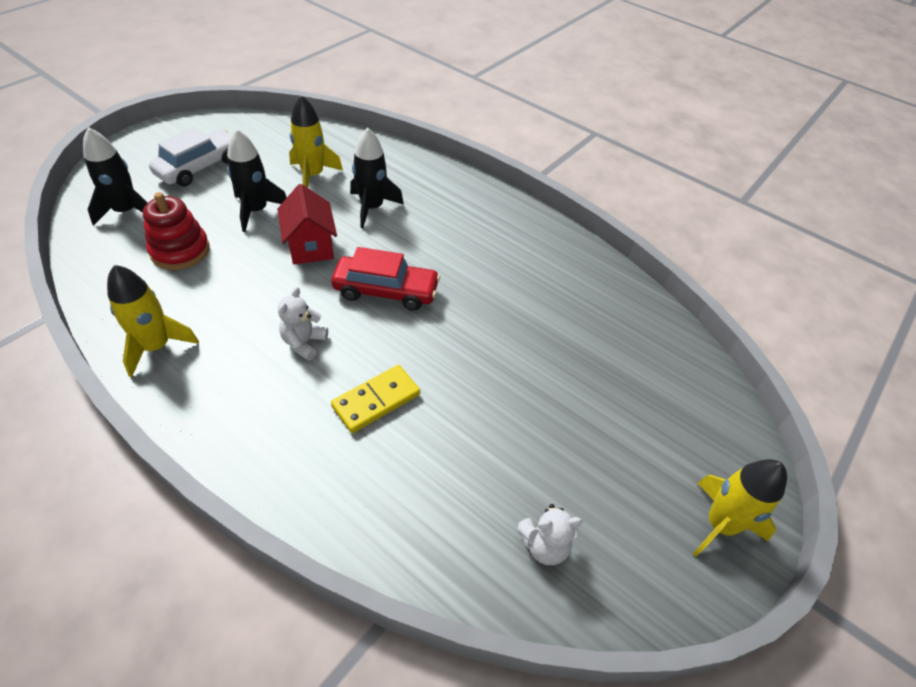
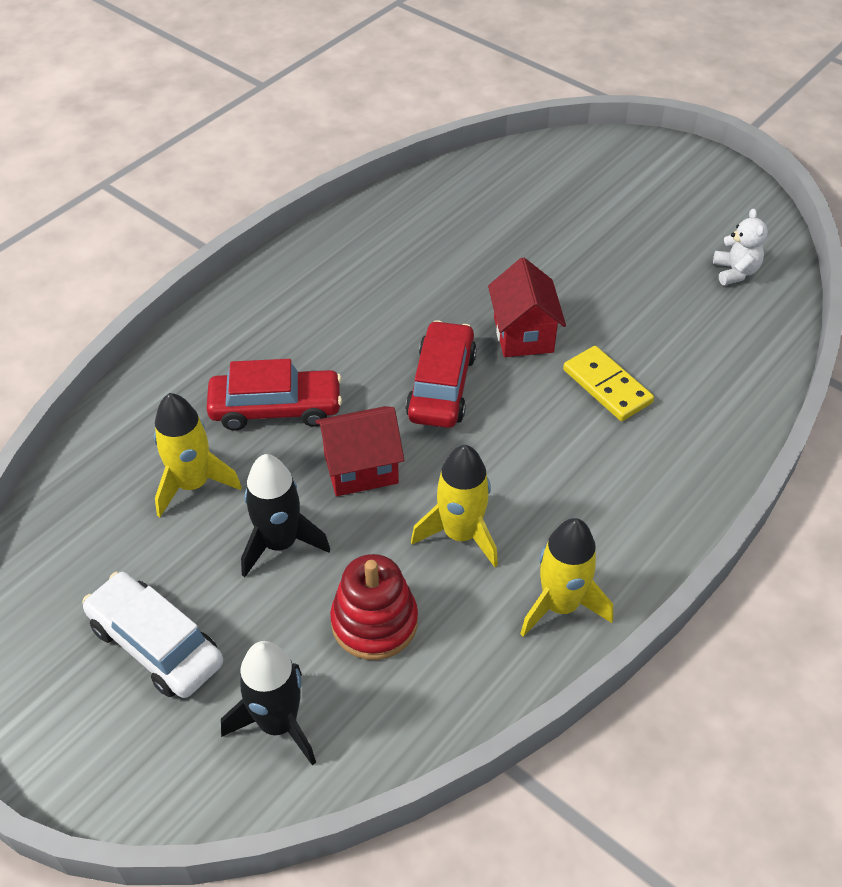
camera: 85 degrees left, 0 degrees up
white teddy bear [278,287,328,361] -> none
black rocket [350,127,404,228] -> red car [206,359,342,431]
yellow rocket [693,459,787,557] -> yellow rocket moved to [411,445,498,567]
none -> red house [488,257,566,357]

